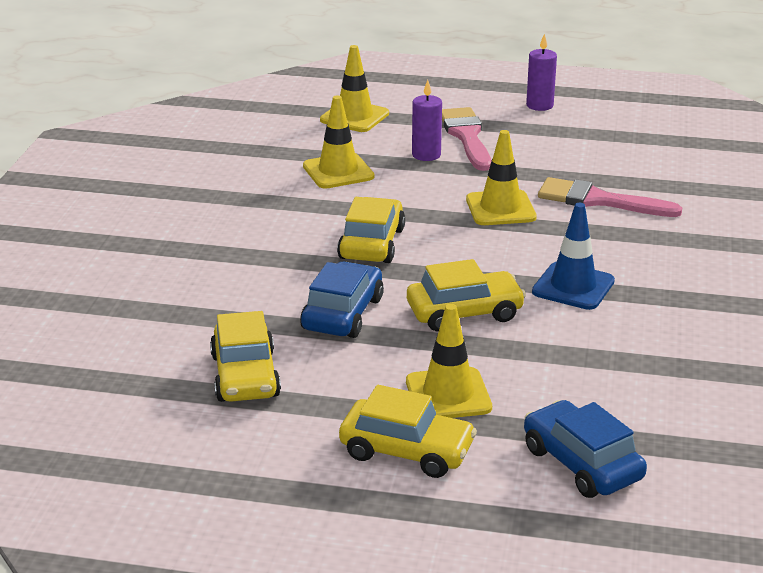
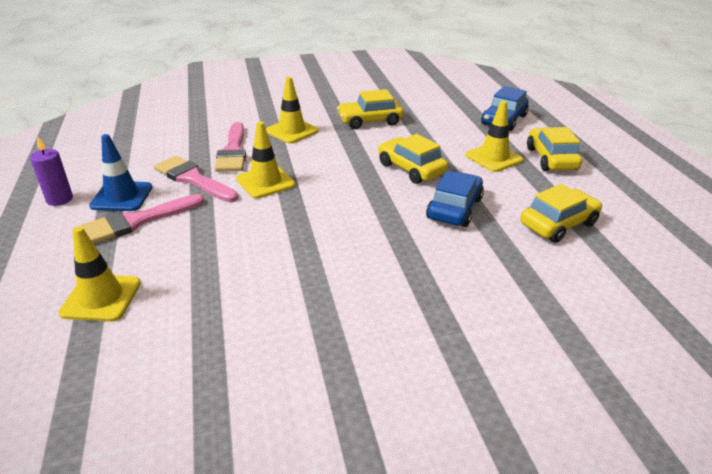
camera: 115 degrees left, 5 degrees up
blue car [300,261,384,338] -> blue car turned 120 degrees clockwise [426,171,484,227]
yellow traffic cone [303,95,374,189] -> yellow traffic cone moved to [266,77,318,144]
yellow car [337,197,405,263] -> yellow car moved to [337,89,404,129]
purple candle [412,80,442,161] -> none
blue traffic cone [532,203,615,310] -> blue traffic cone moved to [89,134,152,211]
none -> pink brush [154,156,238,202]

